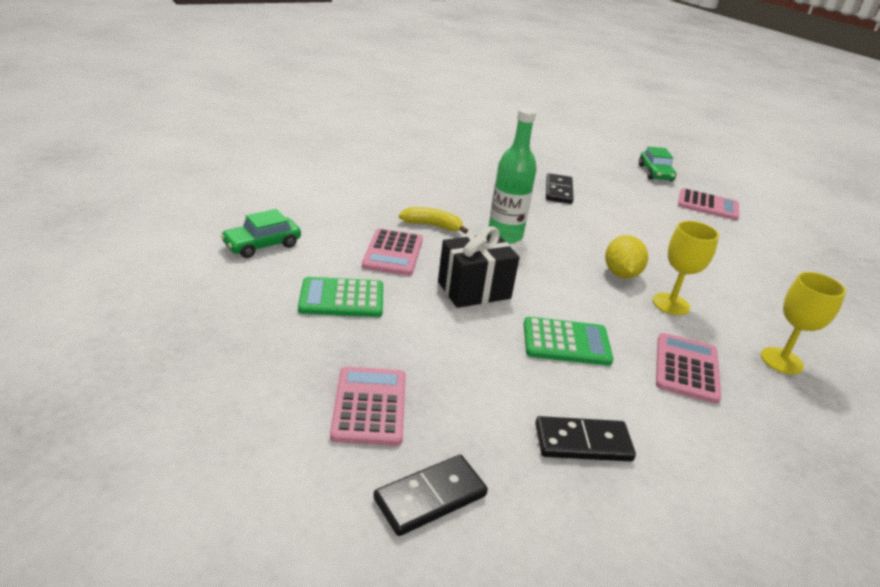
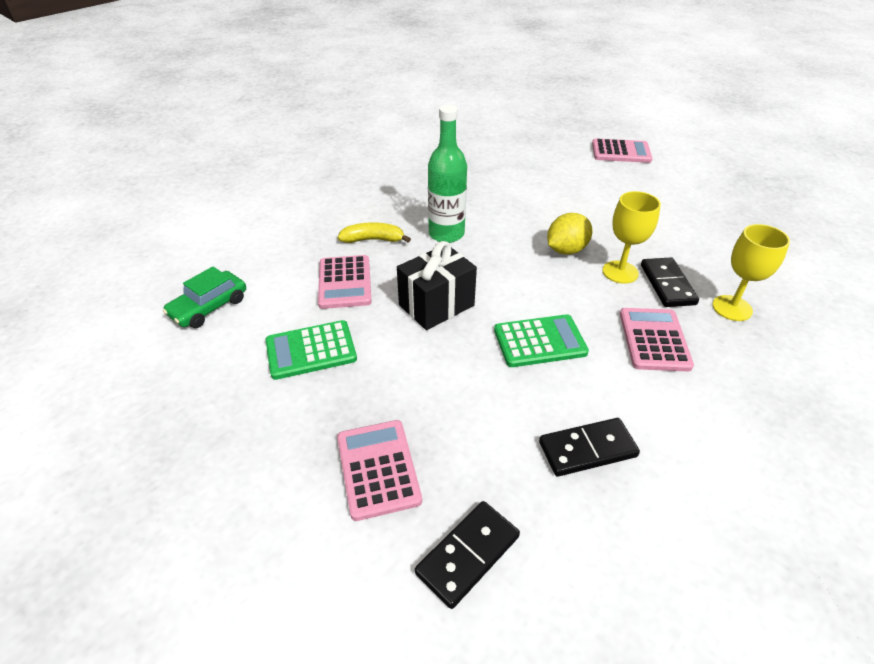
camera: 10 degrees left, 10 degrees up
black domino [546,173,574,204] -> black domino moved to [641,257,699,307]
yellow lemon [605,235,648,279] -> yellow lemon turned 60 degrees clockwise [547,213,592,255]
green car [639,147,677,181] -> none

